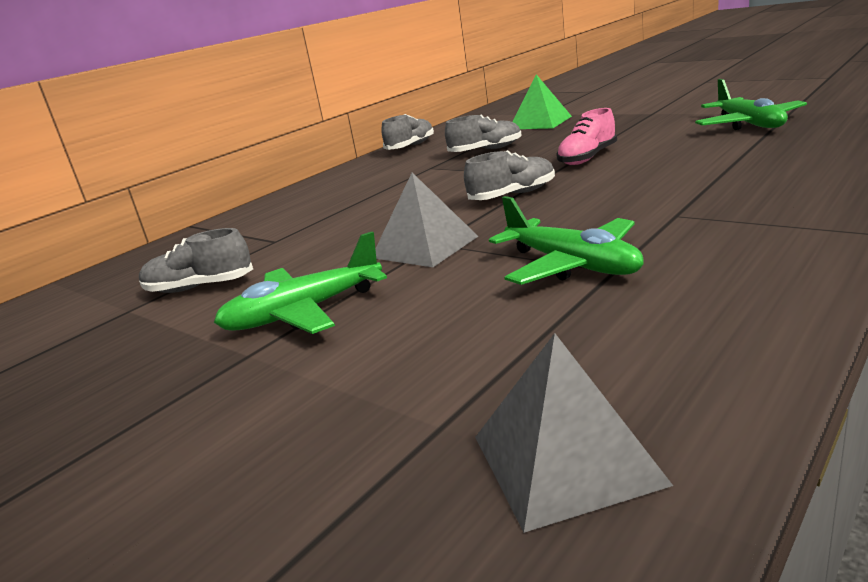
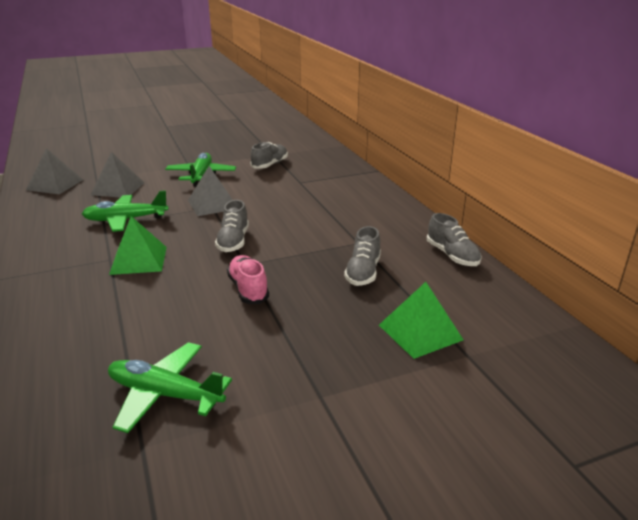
camera: 115 degrees right, 5 degrees up
none -> grey pyramid [91,152,145,197]
none -> green pyramid [109,216,167,275]

